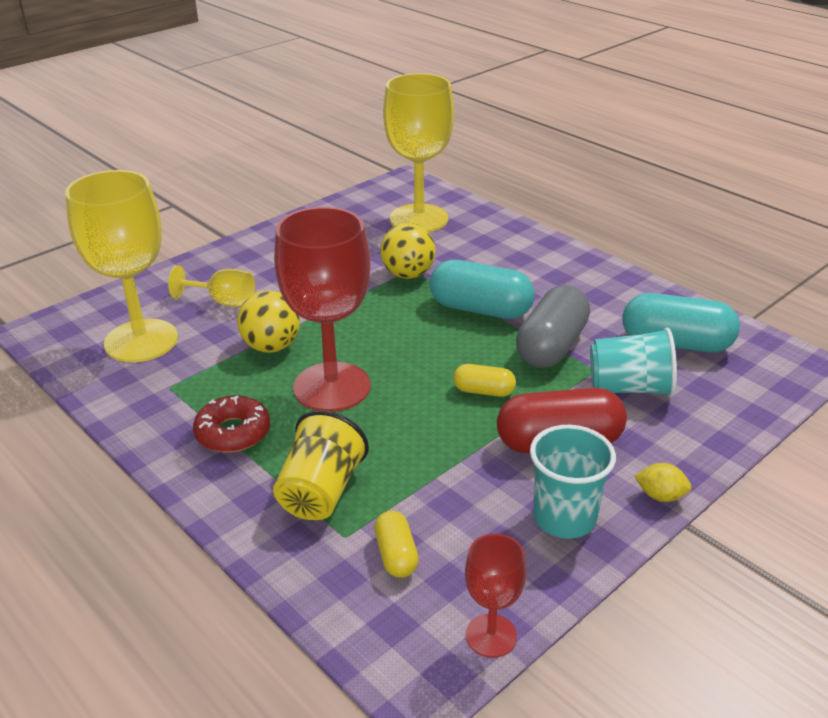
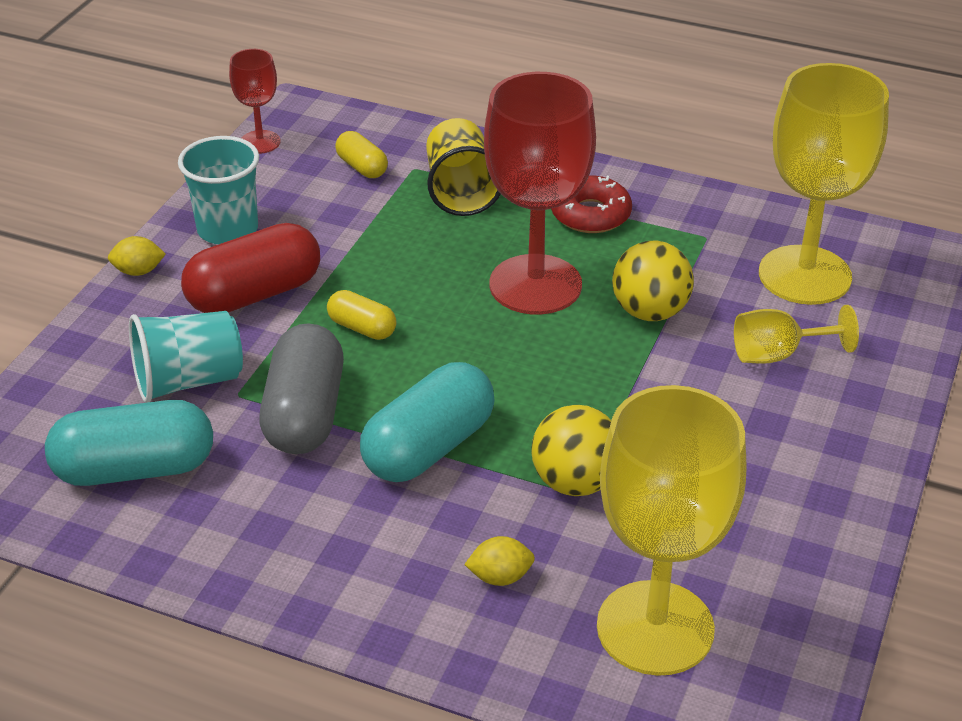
camera: 155 degrees right, 5 degrees up
turquoise capsule [429,260,535,319] -> turquoise capsule turned 45 degrees counterclockwise [360,362,495,482]
yellow capsule [453,364,516,397] -> yellow capsule turned 45 degrees clockwise [327,290,397,340]
none -> yellow lemon [464,536,535,586]

